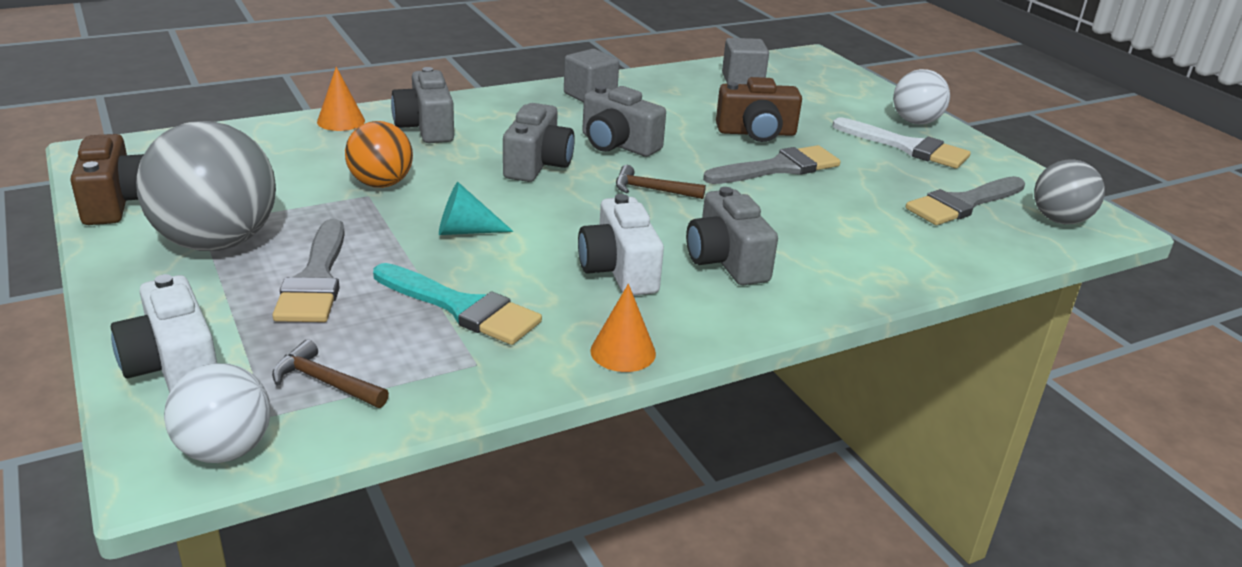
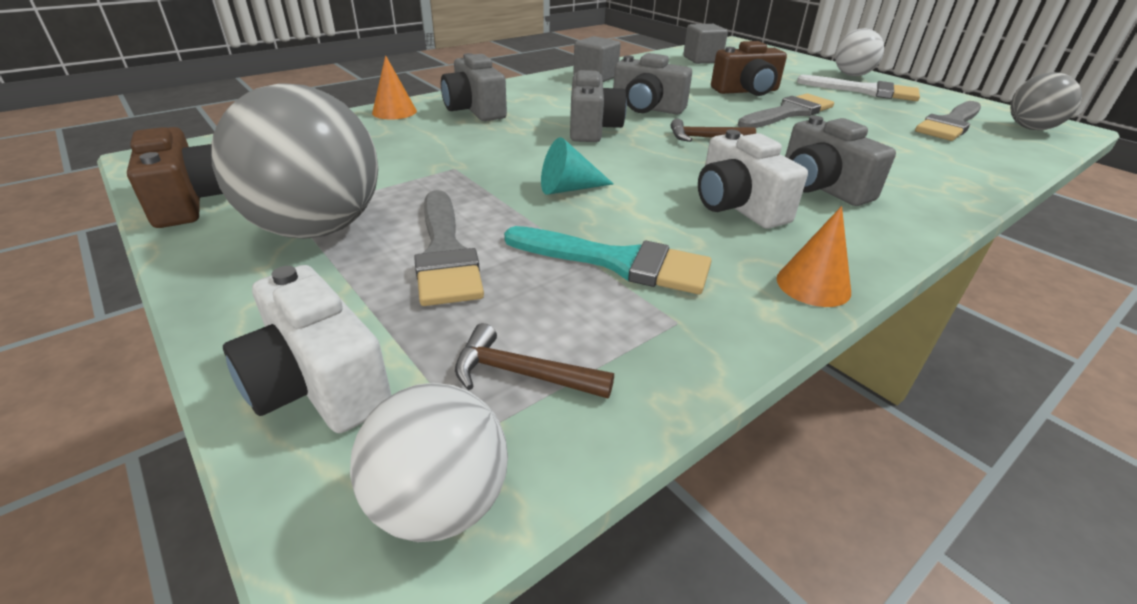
camera: 10 degrees left, 5 degrees up
orange ball [345,121,413,188] -> none

